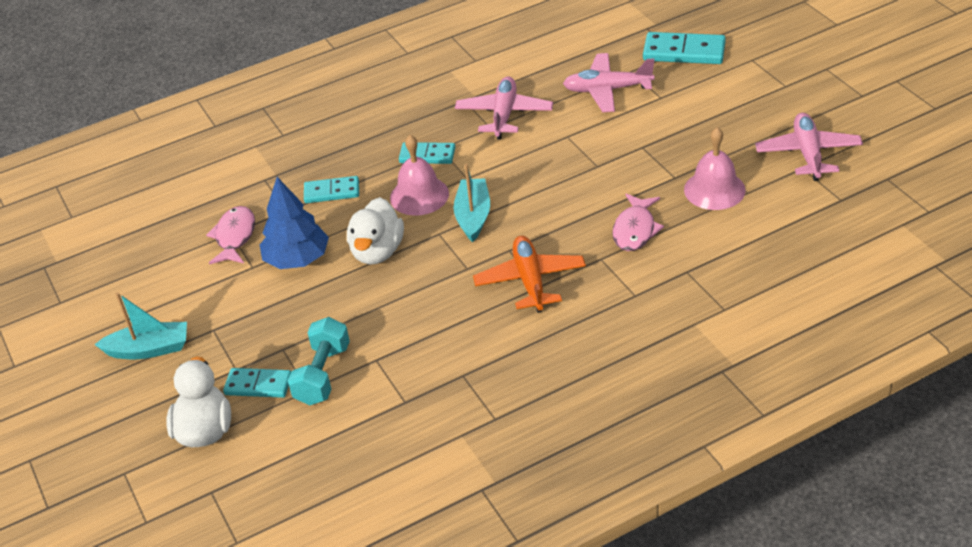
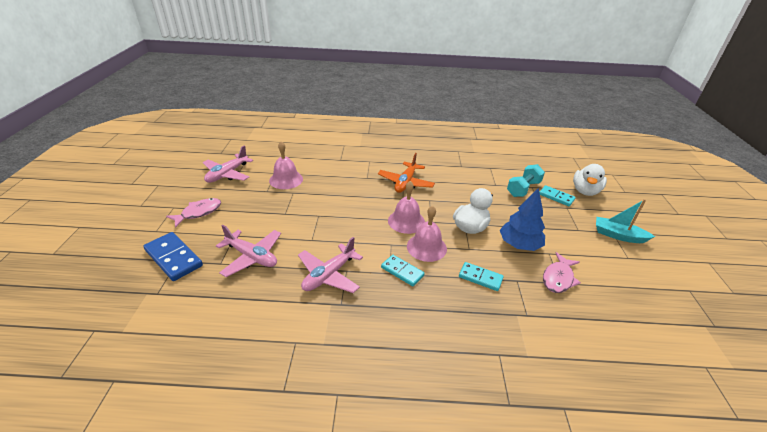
camera: 155 degrees left, 5 degrees down
turquoise boat [453,164,490,242] -> pink bell [388,181,425,234]
pink fish [612,193,664,251] -> pink fish moved to [166,198,221,228]
turquoise domino [643,32,726,64] -> blue domino [143,232,203,281]

